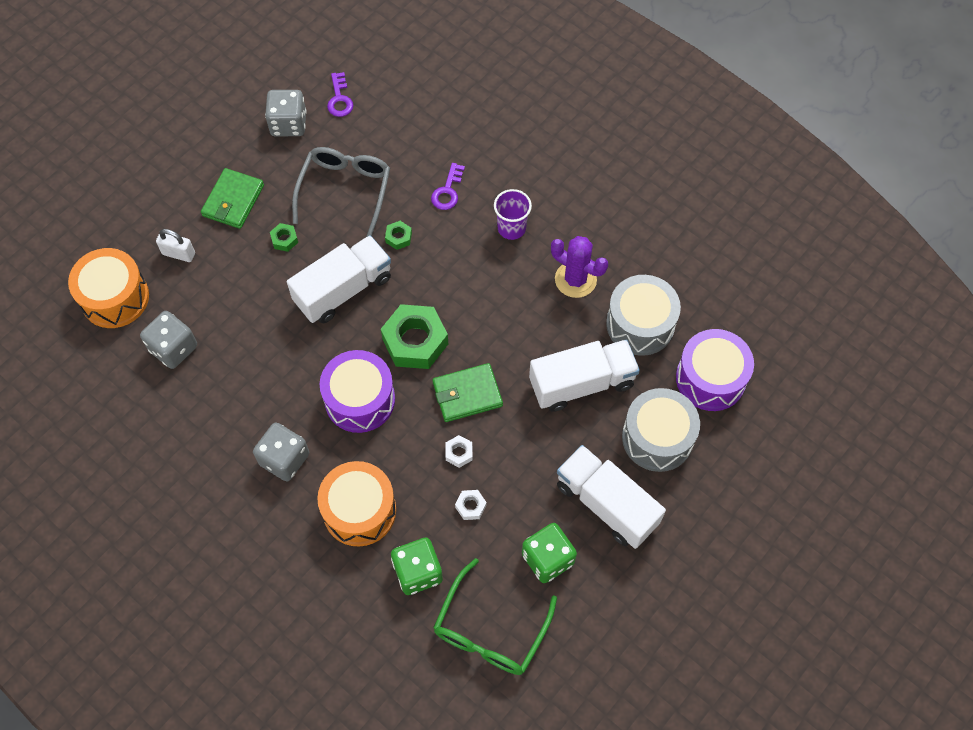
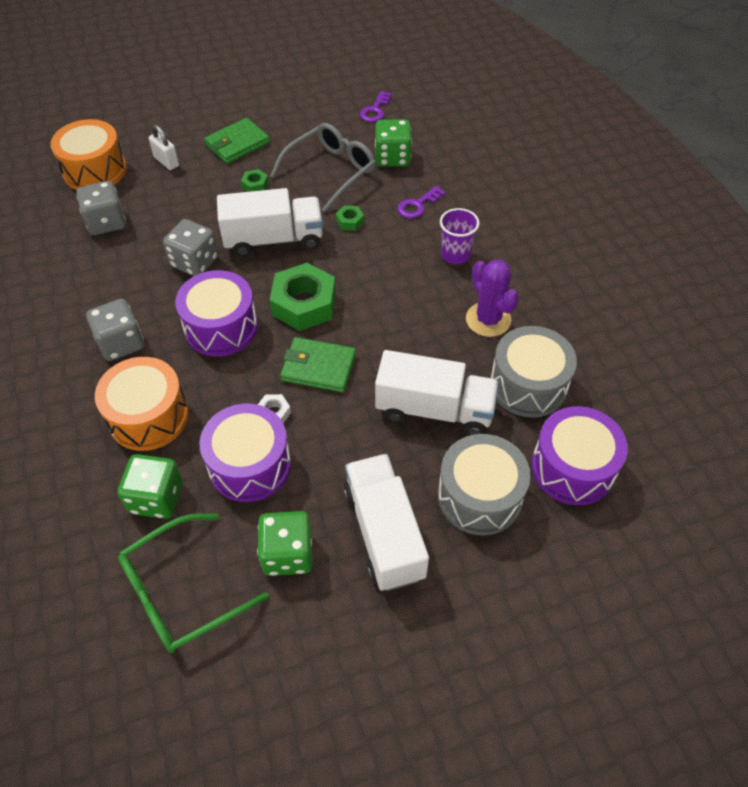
camera: 30 degrees right, 10 degrees down
grey dice [265,90,307,136] -> grey dice moved to [163,219,218,276]
white nut [455,490,487,520] -> purple drum [199,404,291,502]
none -> green dice [375,119,412,167]

